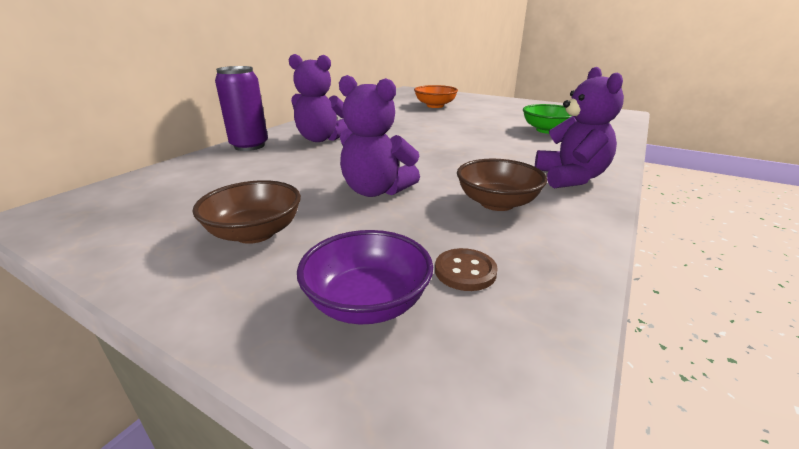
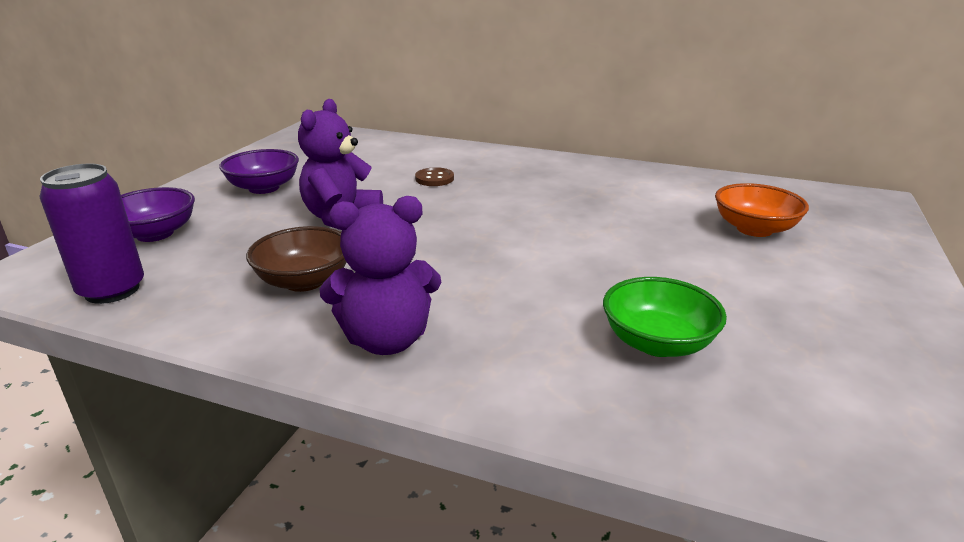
camera: 80 degrees right, 0 degrees up
brown bowl [193,180,301,244] -> purple bowl [219,149,299,194]
purple can [215,66,268,151] -> purple can moved to [39,164,144,304]
purple teddy bear [289,54,349,142] -> none
brown button [435,248,498,291] -> brown button moved to [415,167,454,186]

